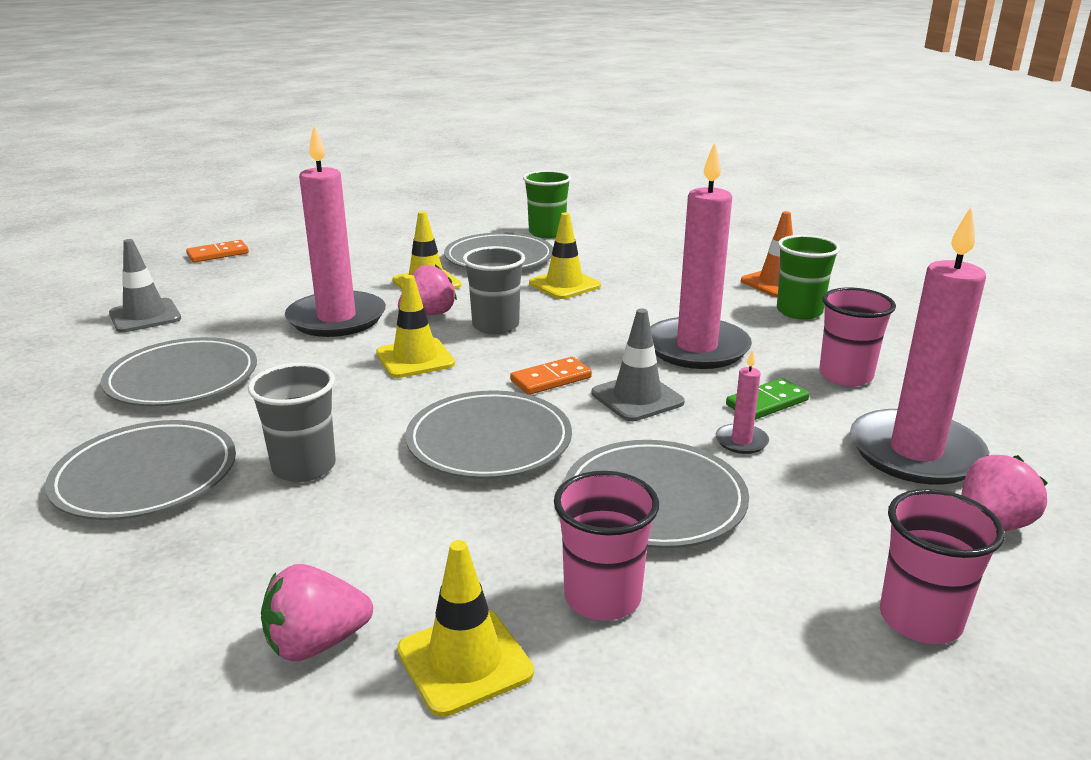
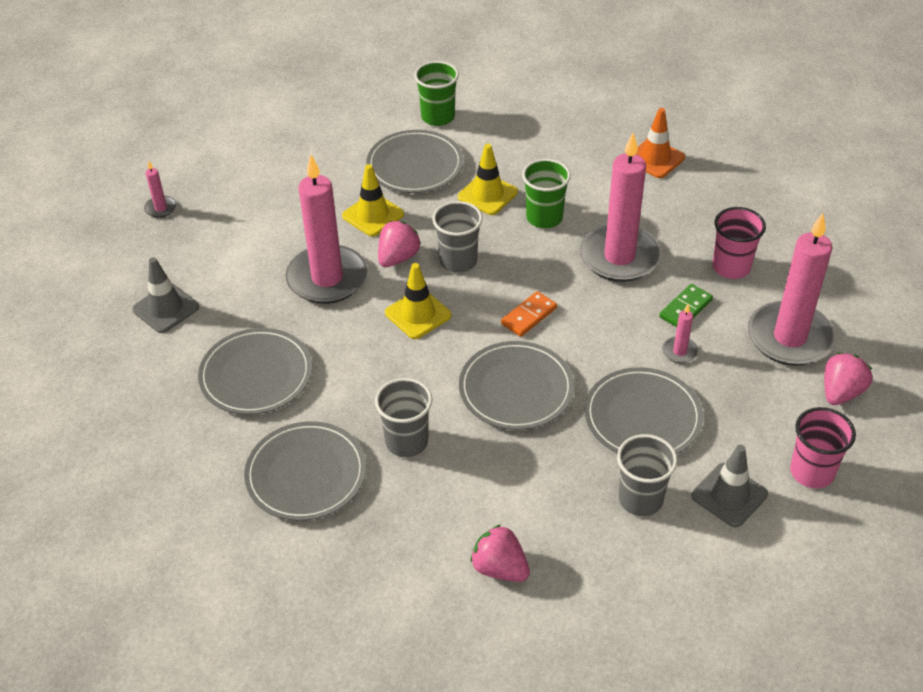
camera: 15 degrees left, 20 degrees up
orange domino [186,240,249,263] -> pink candle [144,161,176,218]
pink strawberry [261,564,373,661] -> pink strawberry turned 75 degrees clockwise [470,525,530,582]
yellow traffic cone [397,540,534,717] -> none
pink cup [554,471,659,621] -> grey cup [617,434,678,516]
grey traffic cone [592,308,685,421] -> grey traffic cone moved to [691,445,768,527]
green cup [777,235,840,320] -> green cup moved to [522,159,571,228]

